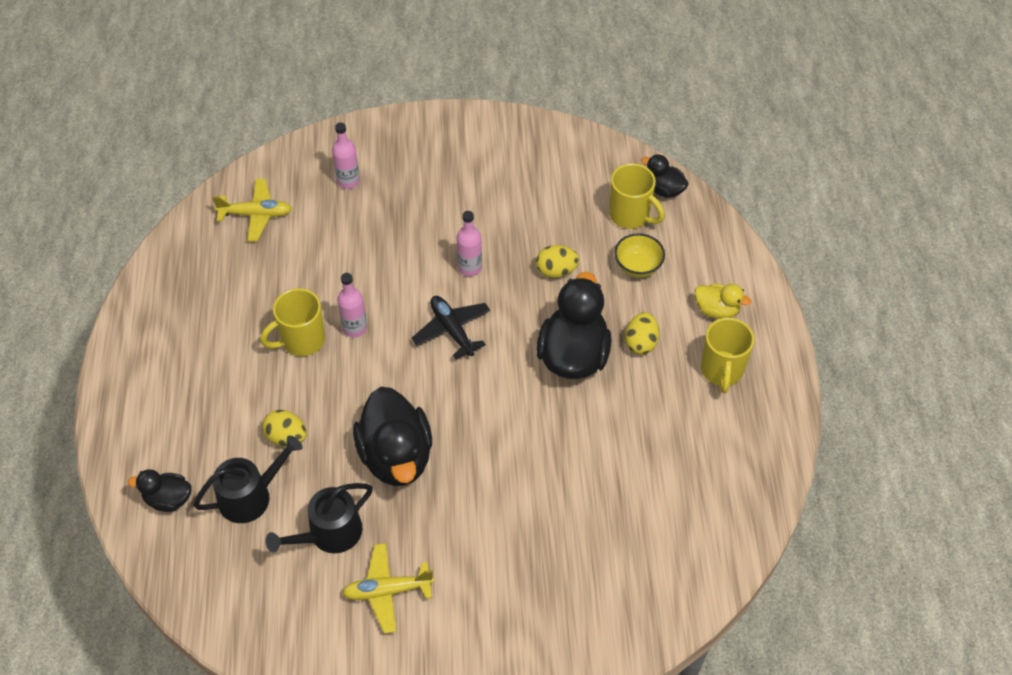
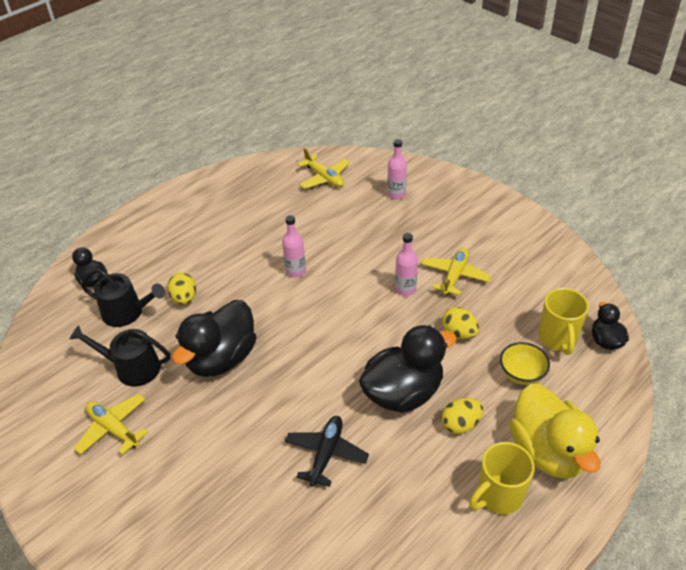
camera: 50 degrees right, 10 degrees down
yellow mug [260,288,325,356] -> none
black plane [412,296,490,359] -> black plane moved to [285,416,369,487]
yellow duck [695,284,751,319] -> yellow duck [509,384,600,479], size x1.95
none -> yellow plane [421,248,491,296]

